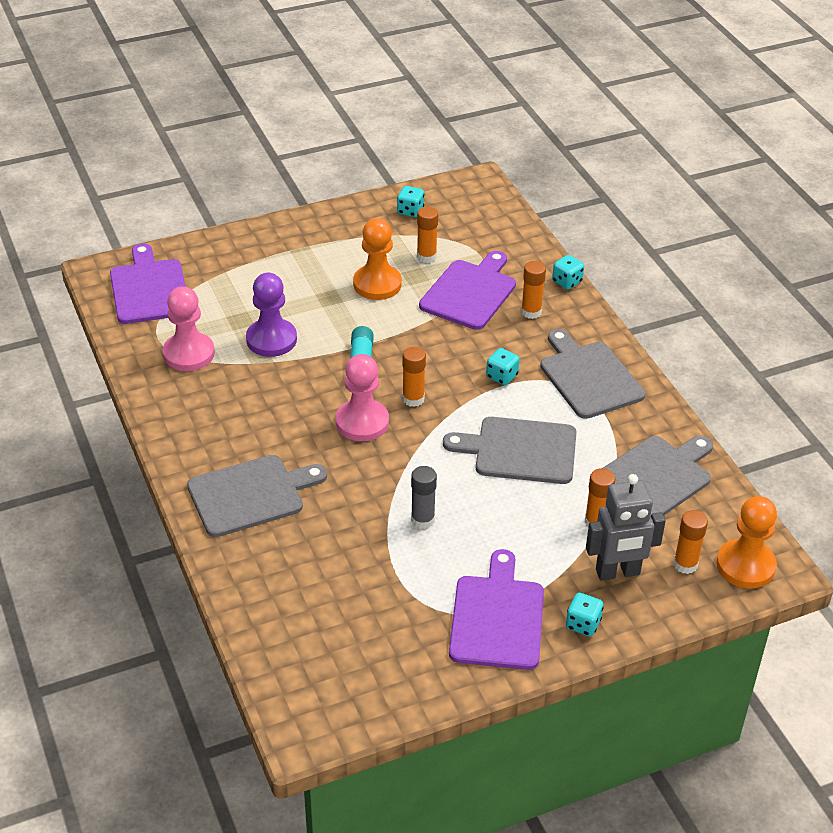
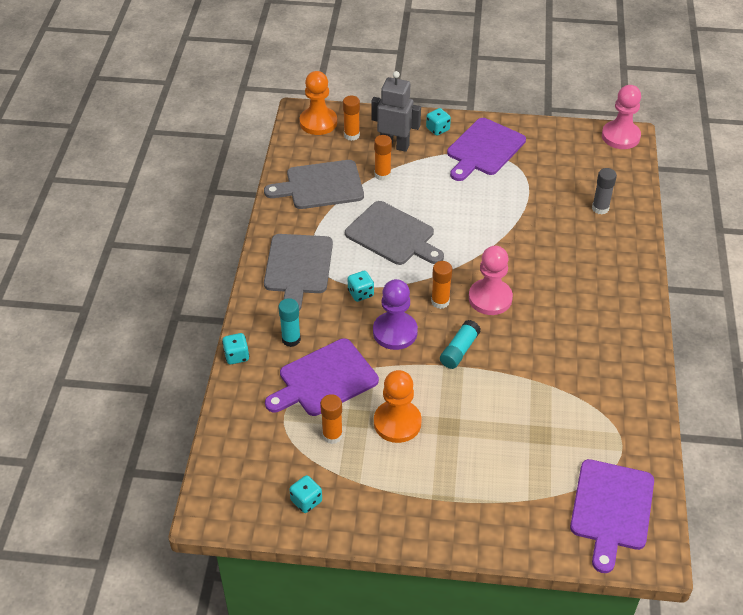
camera: 150 degrees left, 5 degrees up
pink pawn [163,286,215,371] -> pink pawn moved to [602,85,641,149]
grey cutting board [187,455,327,537] -> none
purple pawn [246,273,297,357] -> purple pawn moved to [373,279,418,350]
grey glue stick [411,466,437,529] -> grey glue stick moved to [592,168,617,215]
orange glue stick [521,261,546,319] -> turquoise glue stick [278,298,301,347]

